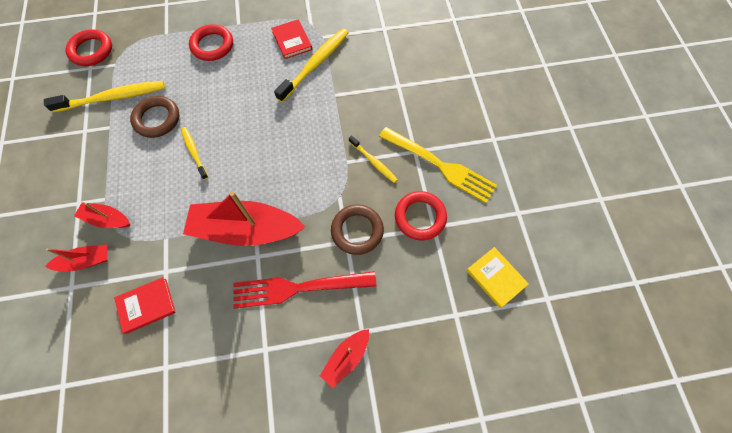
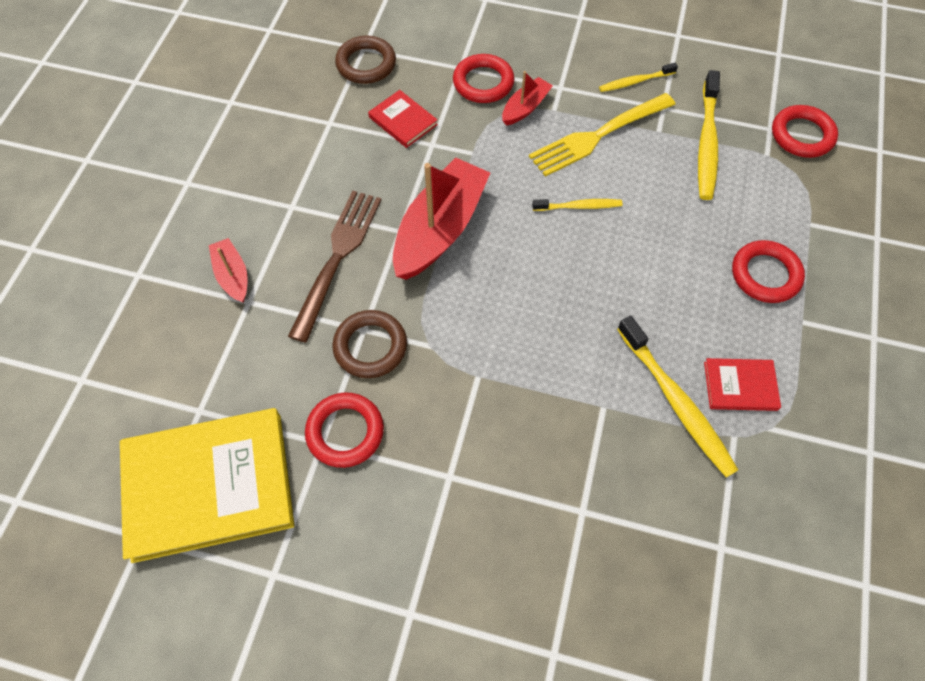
camera: 115 degrees right, 5 degrees down
red boat [45,245,107,272] -> red ring [453,54,514,103]
red book [114,277,176,334] -> red book turned 45 degrees counterclockwise [368,90,438,148]
brown ring [130,96,179,138] -> brown ring moved to [335,36,396,84]
red fork [233,271,377,309] -> brown fork [288,191,381,343]
yellow toothbrush [349,135,398,183] -> yellow toothbrush moved to [599,63,678,92]
yellow fork [379,127,497,203] -> yellow fork moved to [529,93,676,177]
yellow book [466,247,529,308] -> yellow book [120,408,294,563], size x2.20

